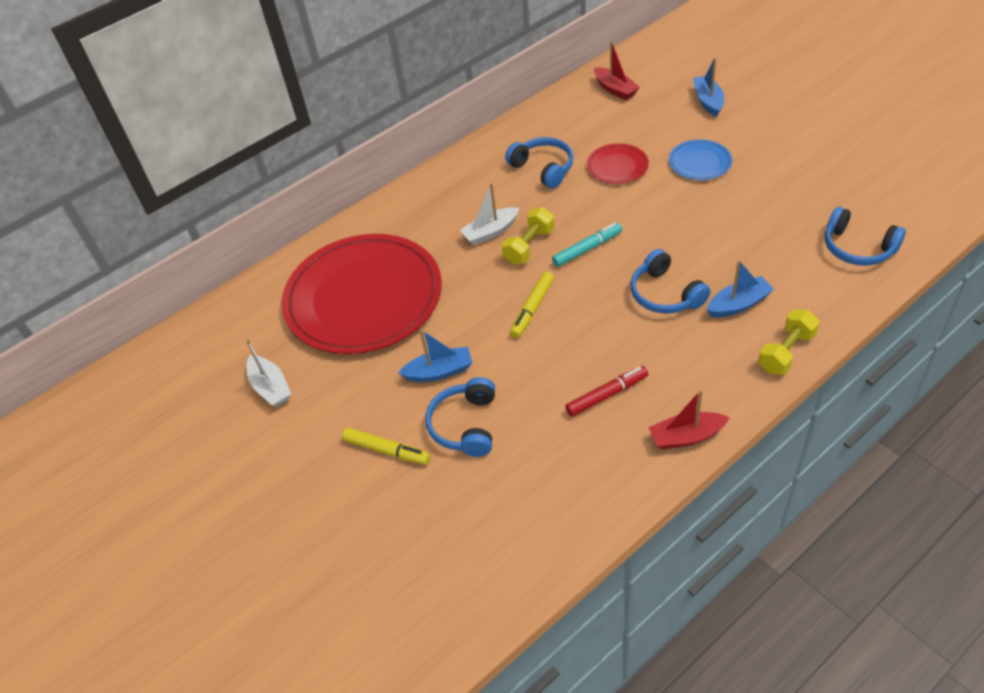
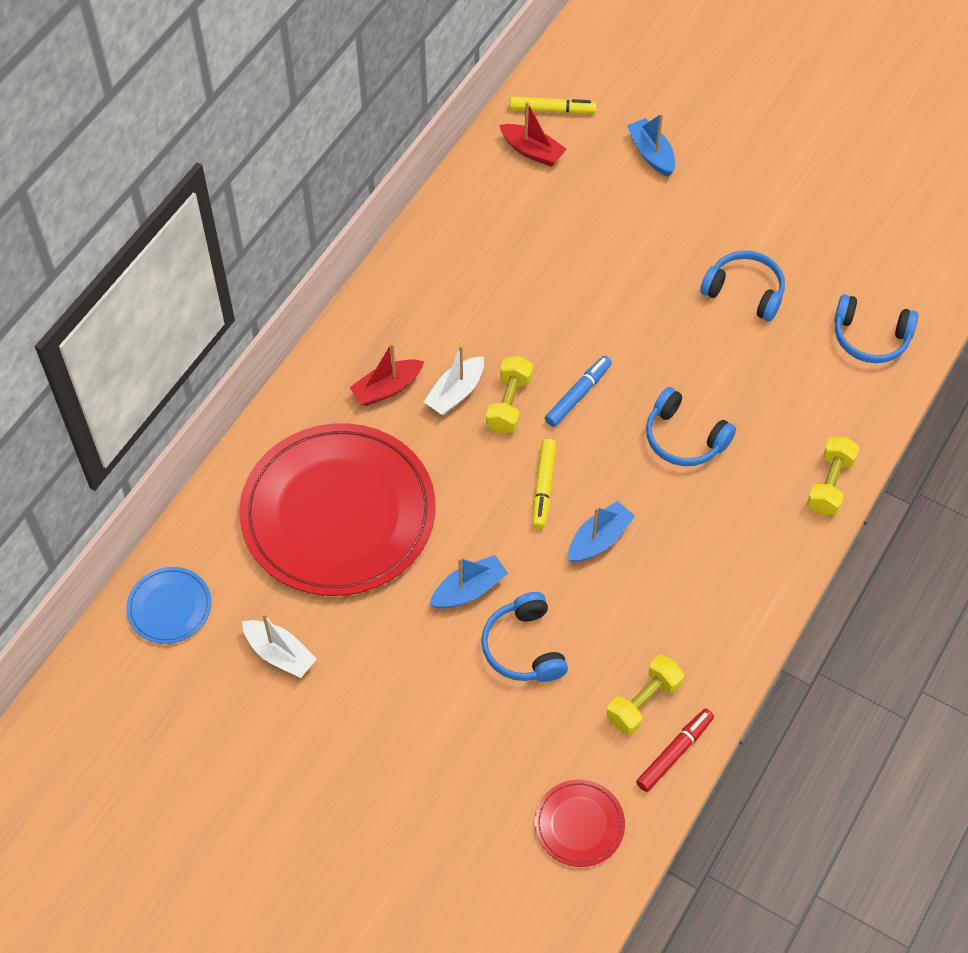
camera: 25 degrees left, 10 degrees up
yellow marker [342,428,430,465] -> yellow marker moved to [510,96,597,114]
blue headphones [505,137,573,188] -> blue headphones moved to [700,250,785,321]
turquoise marker [552,223,622,267] -> blue marker [545,356,612,427]
red marker [565,366,648,417] -> red marker moved to [636,708,714,792]
red plate [587,143,649,184] -> red plate moved to [535,780,625,867]
red boat [649,390,730,449] -> red boat moved to [349,343,424,406]
blue plate [669,139,732,180] -> blue plate moved to [126,567,212,644]
blue boat [707,260,774,317] -> blue boat moved to [568,501,635,563]
none -> yellow dumbbell [606,655,684,735]

